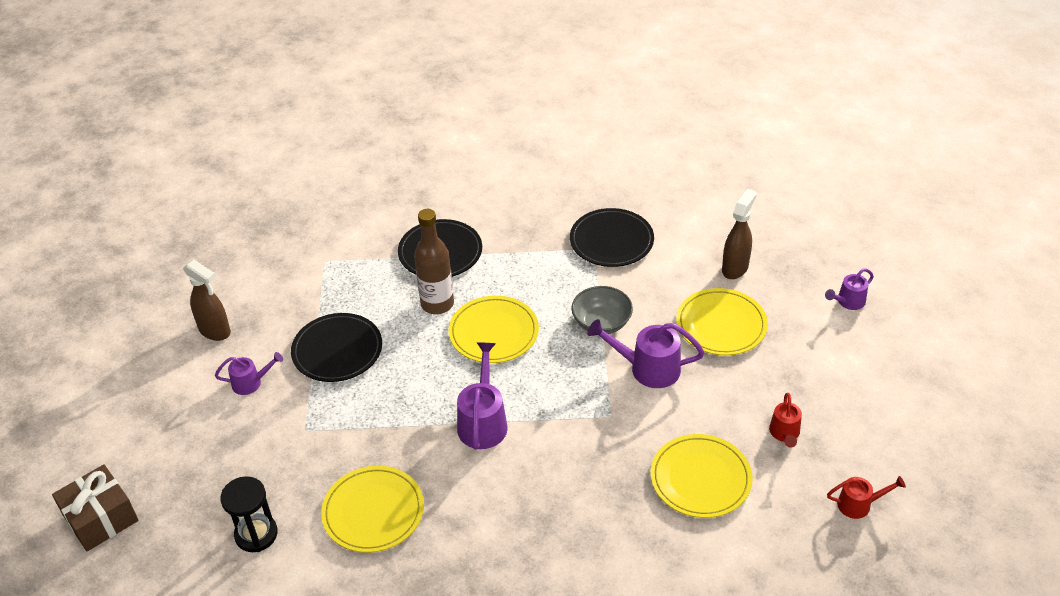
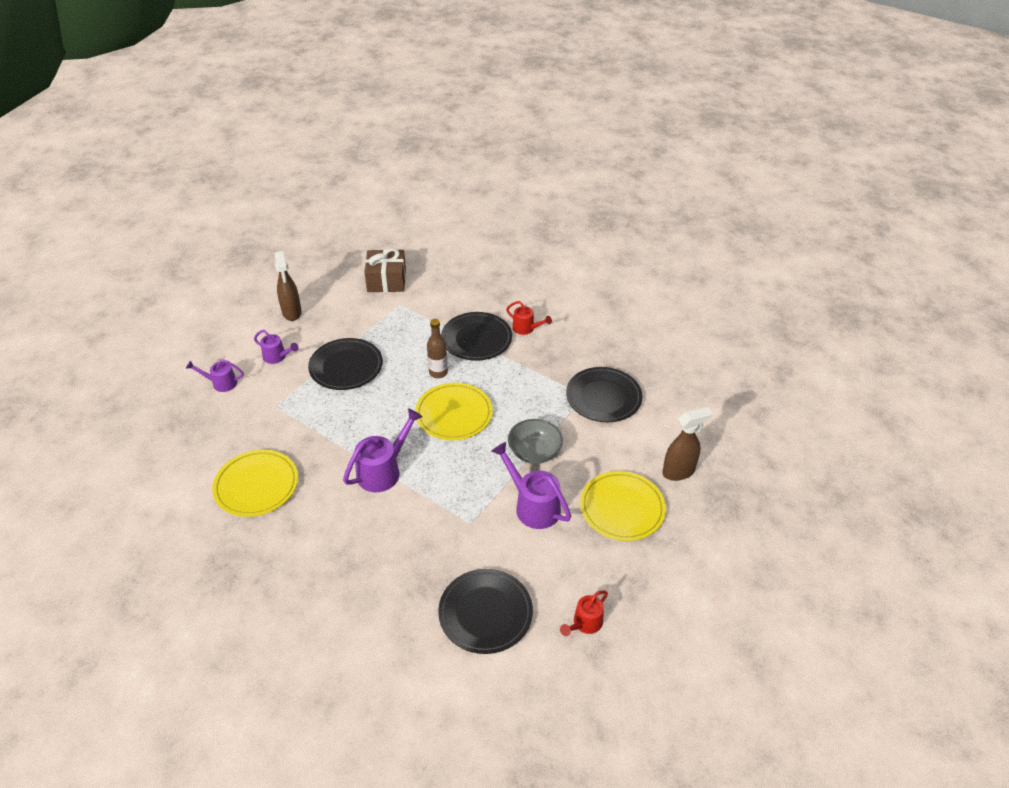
camera: 35 degrees right, 0 degrees up
brown gift [52,464,138,551] -> brown gift moved to [364,248,406,292]
black hourglass [220,476,278,552] -> none
brown bottle [414,209,454,314] -> brown bottle [427,319,448,378], size x0.67
yellow plate [651,434,753,518] -> black plate [438,569,533,654]
purple watering can [825,268,874,310] -> purple watering can moved to [186,359,244,392]
red watering can [827,476,906,519] -> red watering can moved to [506,301,552,335]

